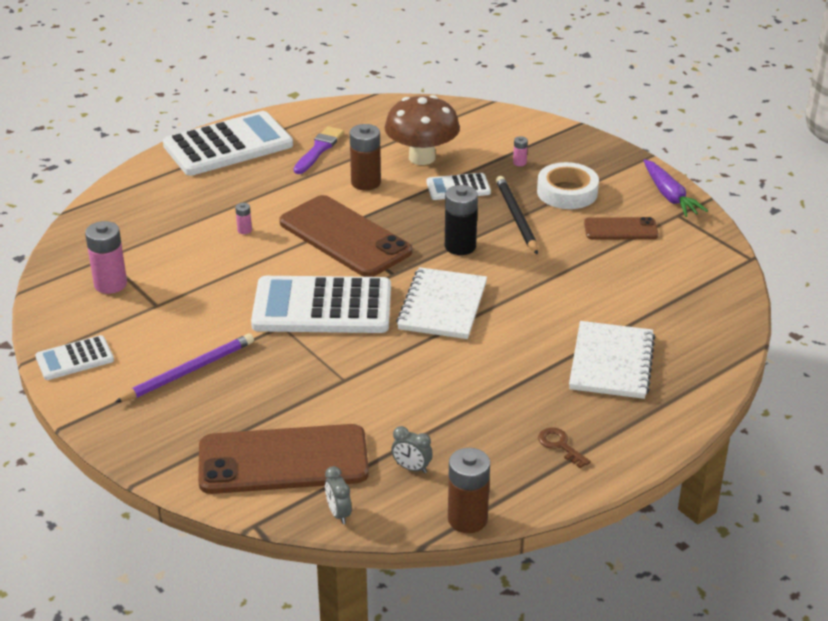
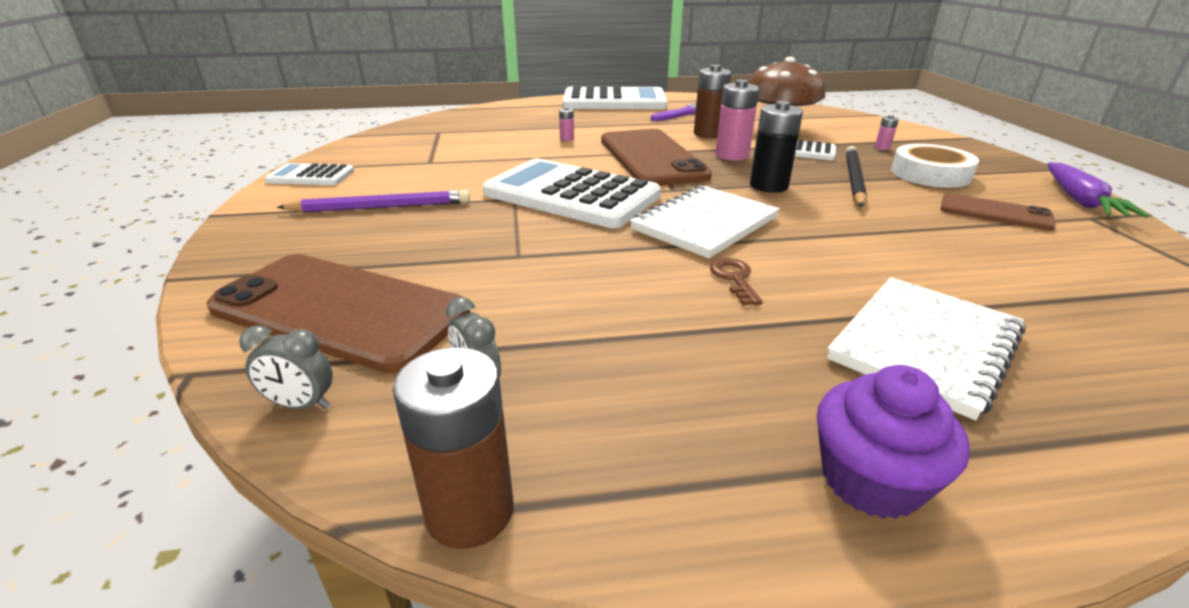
camera: 30 degrees right, 5 degrees down
pink battery [85,221,127,294] -> pink battery moved to [715,80,759,161]
grey clock [325,466,352,524] -> grey clock turned 90 degrees counterclockwise [239,325,333,409]
brown key [538,427,591,468] -> brown key moved to [710,258,763,305]
none -> purple cupcake [817,365,970,519]

